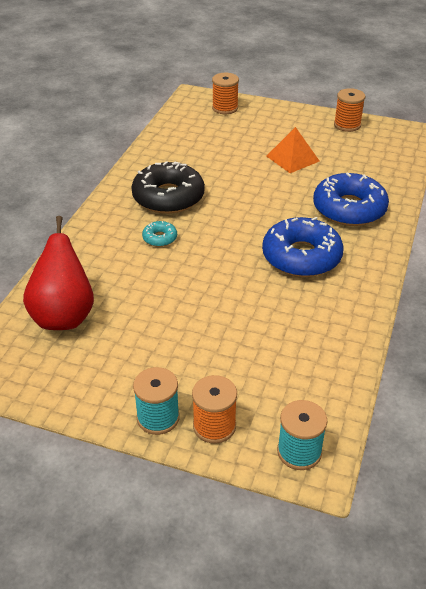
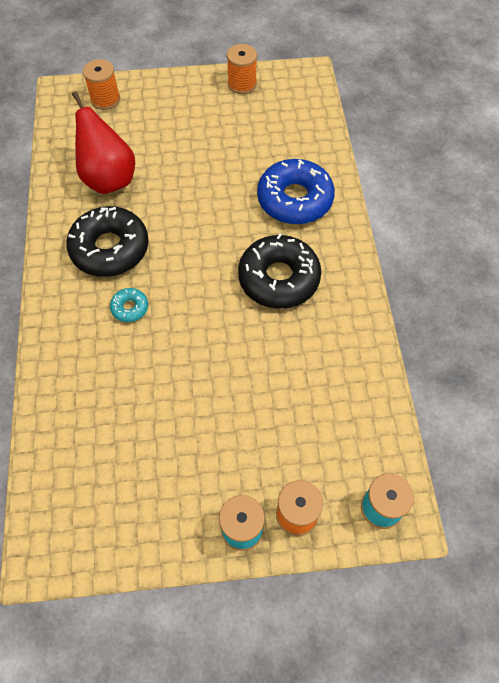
camera: 25 degrees left, 20 degrees up
red pear [23,216,94,330] -> red pear moved to [72,91,135,194]
blue donut [262,217,344,277] -> black donut [238,233,321,309]
orange pyramid [266,127,320,173] -> none

